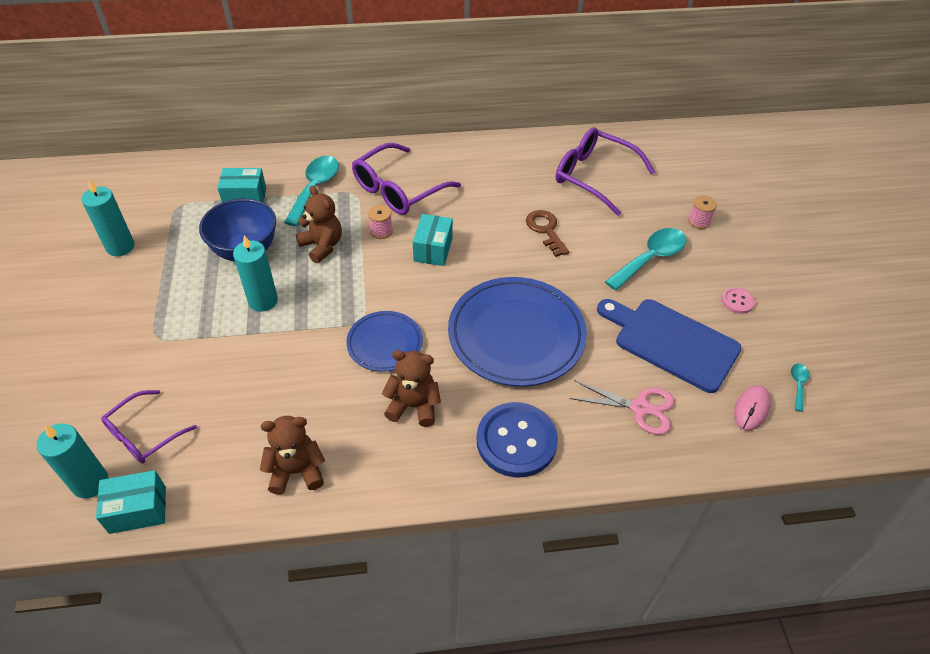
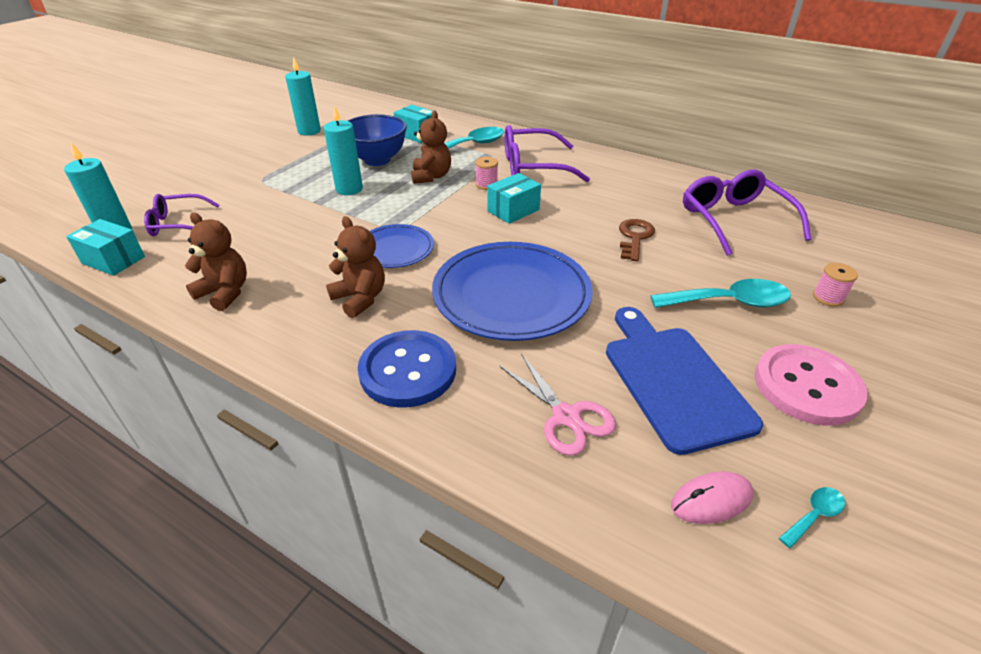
camera: 40 degrees right, 10 degrees down
pink button [721,287,755,314] -> pink button [755,344,868,426], size x2.16

